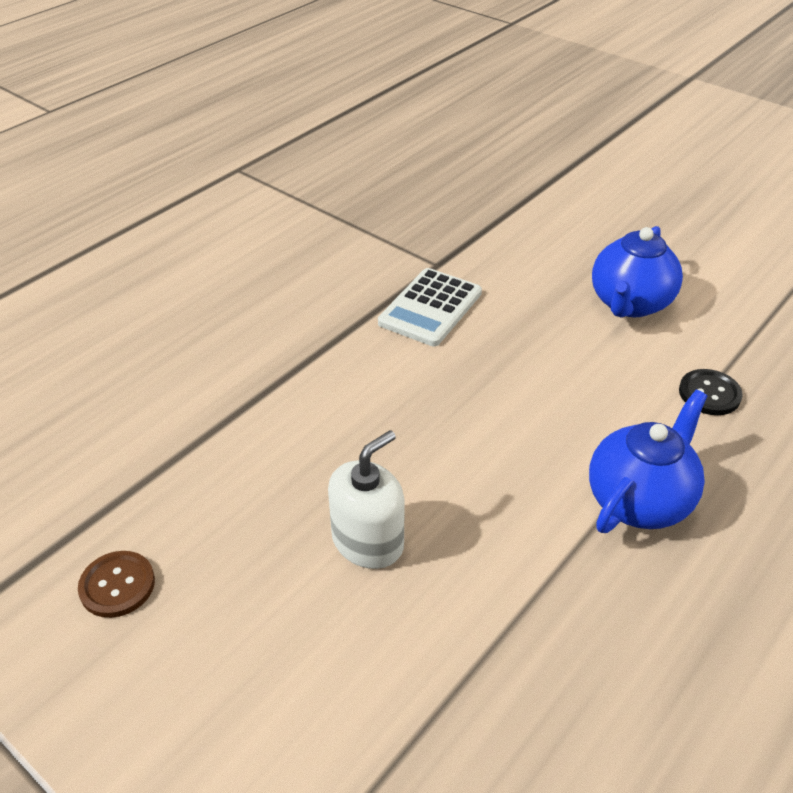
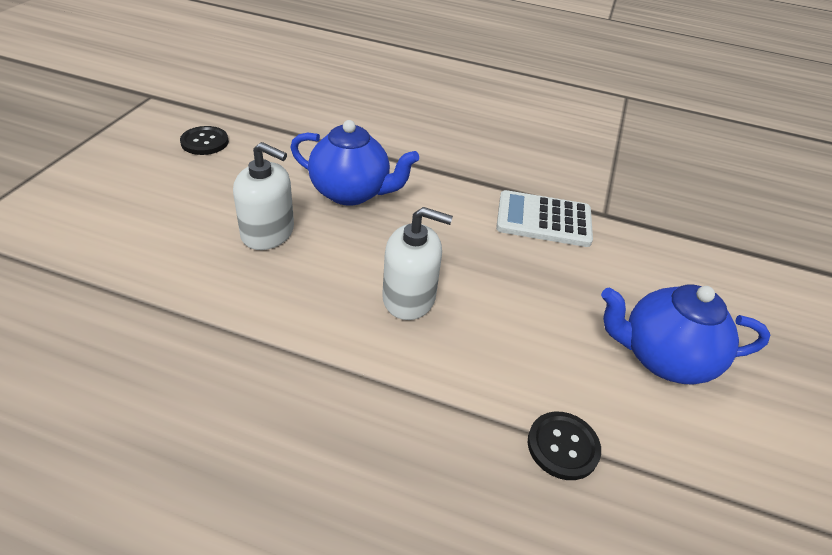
camera: 65 degrees right, 0 degrees up
brown button [78,551,155,618] -> black button [180,126,229,155]
blue teapot [589,390,707,533] -> blue teapot moved to [290,120,419,206]
none -> white soap dispenser [382,207,453,320]

